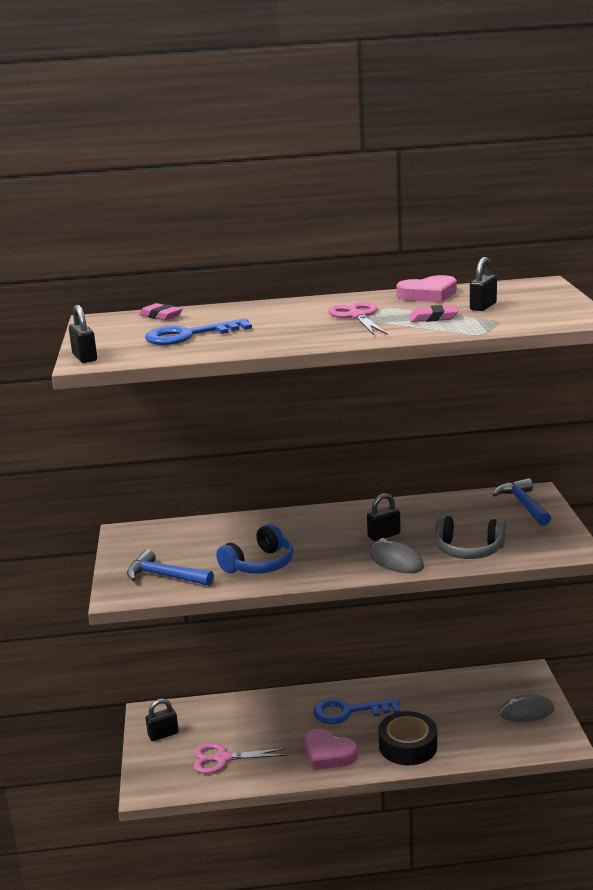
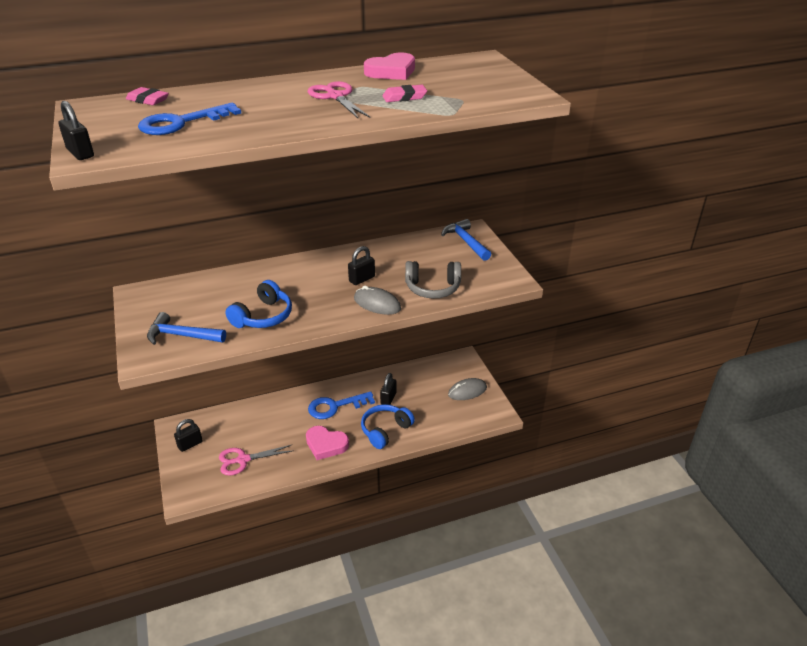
camera: 15 degrees left, 15 degrees up
black tape [378,711,437,765] -> blue headphones [361,404,415,449]
black padlock [470,257,497,311] -> black padlock moved to [380,373,397,405]

